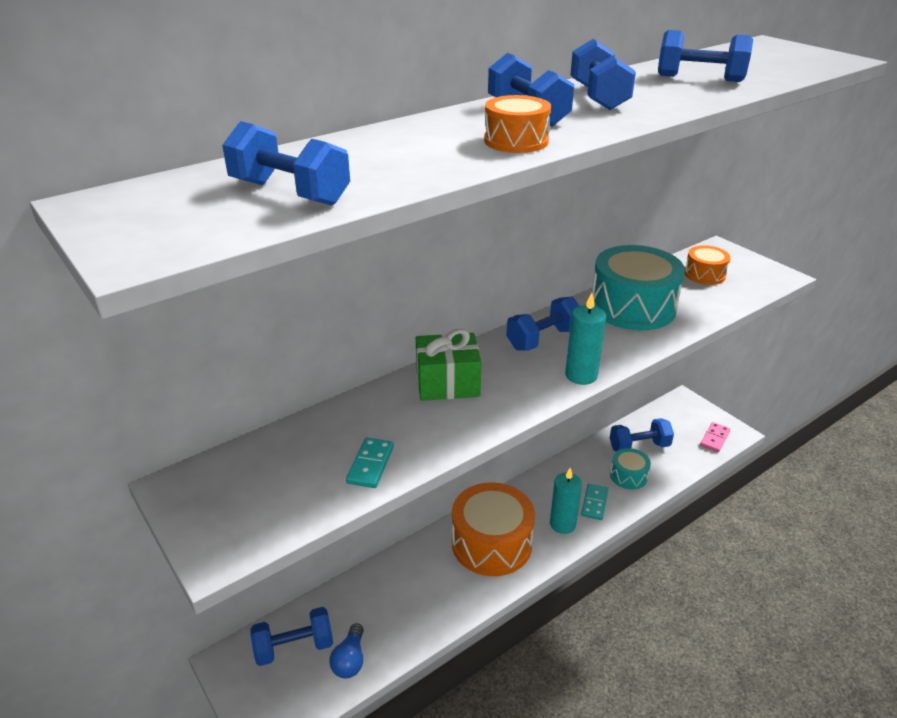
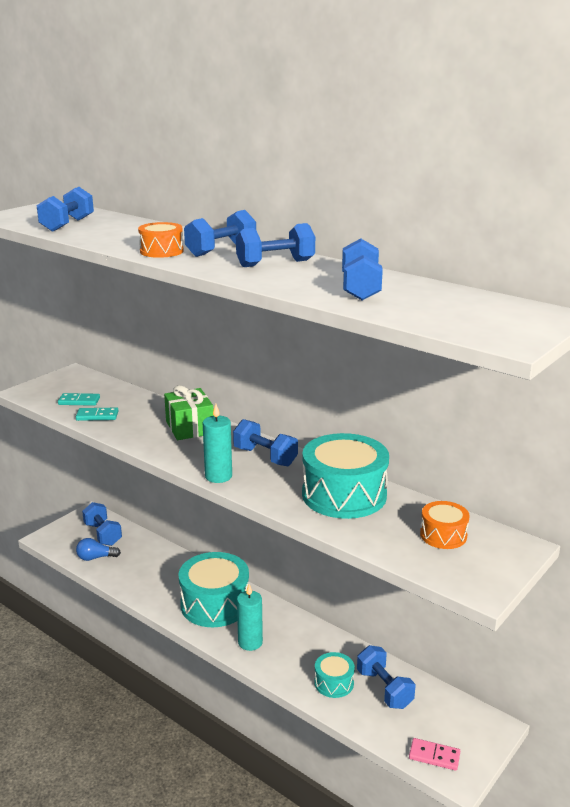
camera: 75 degrees right, 10 degrees down
orange drum [452,482,535,576] -> turquoise drum [179,552,249,627]
turquoise domino [581,484,608,520] -> turquoise domino moved to [58,393,100,406]

